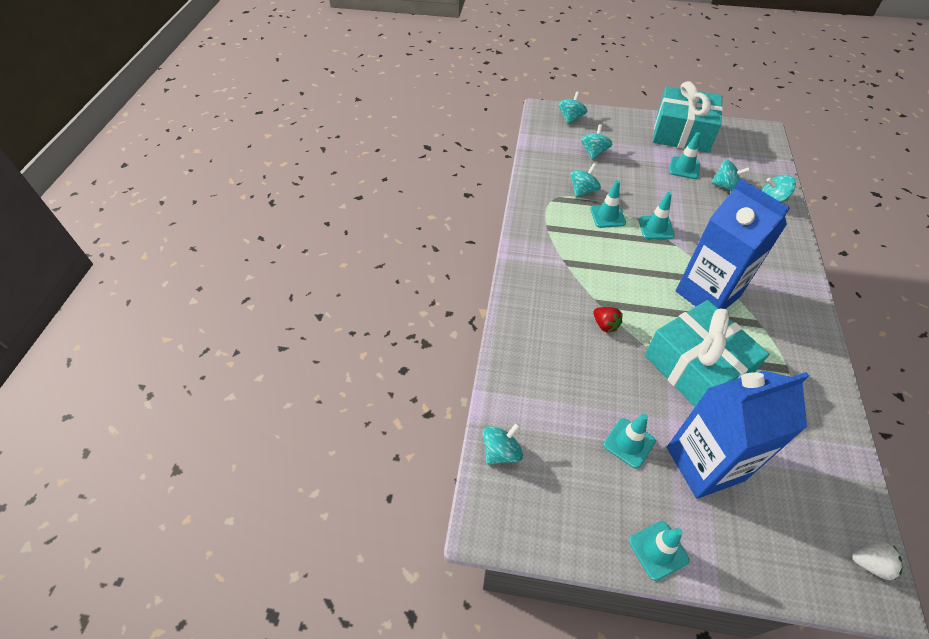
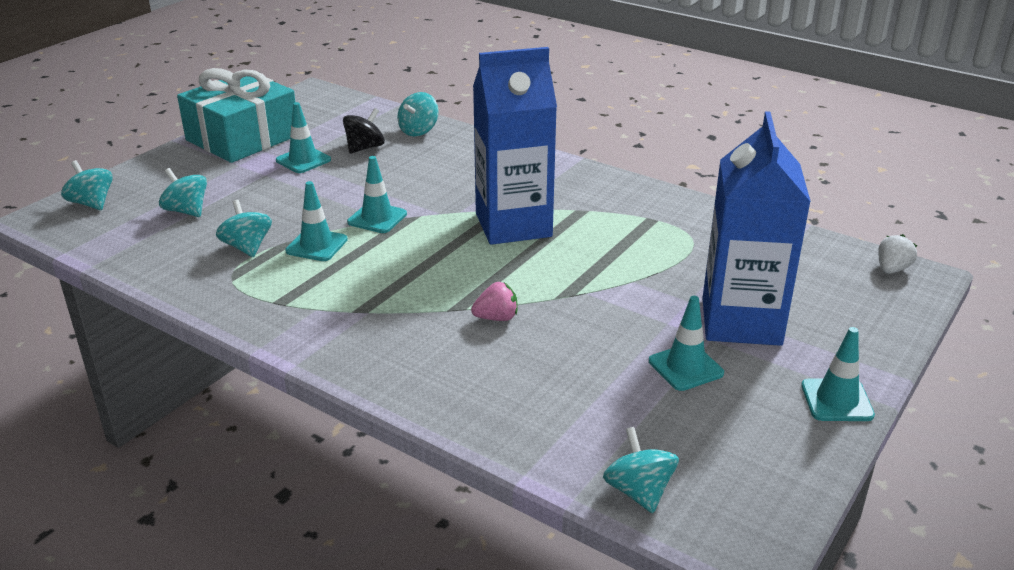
camera: 65 degrees left, 20 degrees down
red strawberry [593,307,623,333] -> pink strawberry [471,282,518,321]
turquoise gift [645,300,769,407] -> none
turquoise spinning top [711,160,750,191] -> black spinning top [343,108,385,154]

